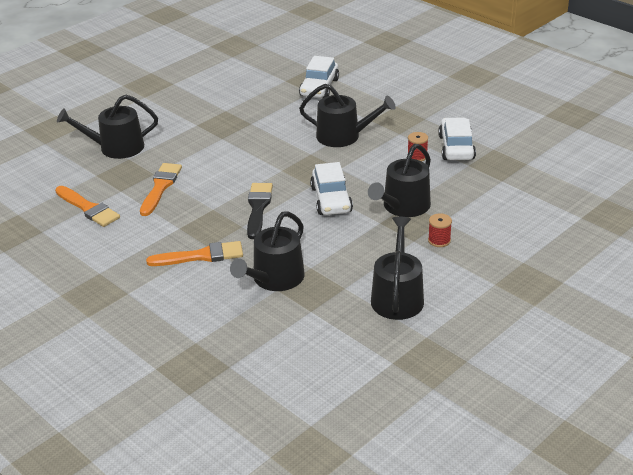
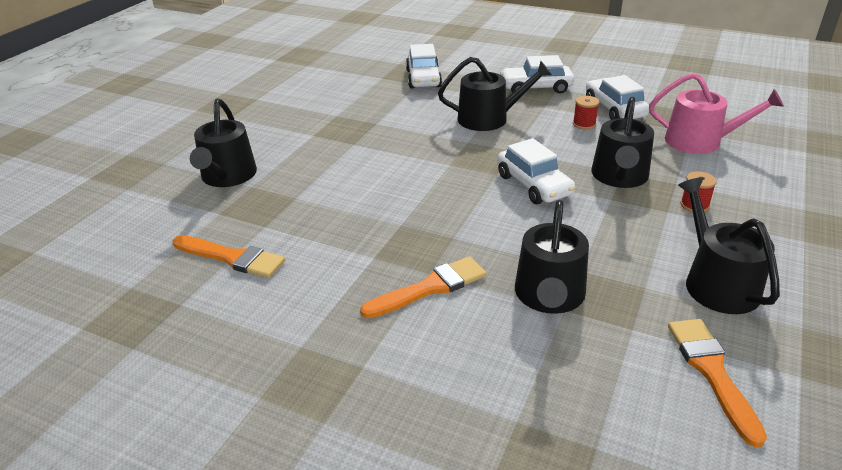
camera: 20 degrees left, 0 degrees up
black watering can [57,95,158,159] -> black watering can turned 60 degrees counterclockwise [190,99,257,187]
orange brush [140,163,182,216] -> orange brush moved to [668,319,767,447]
black brush [247,183,273,239] -> none
none -> white car [500,55,574,94]
none -> pink watering can [649,73,784,154]

